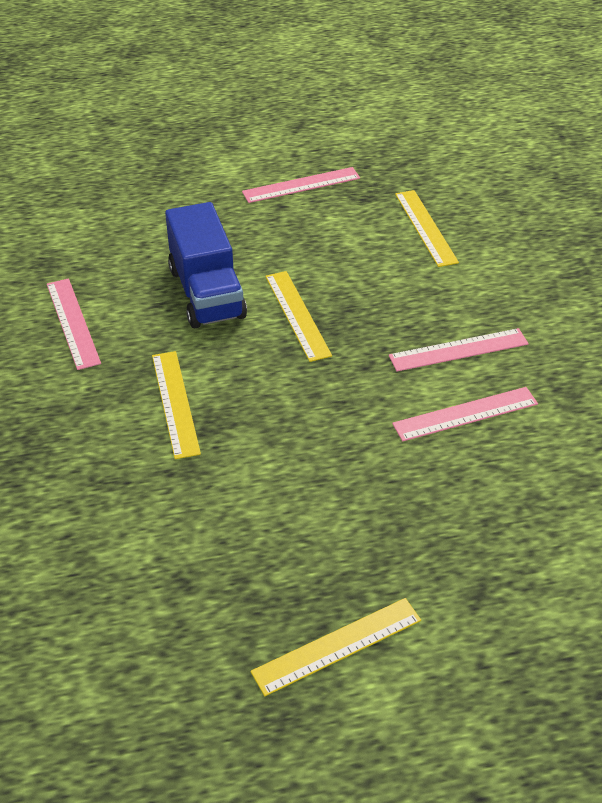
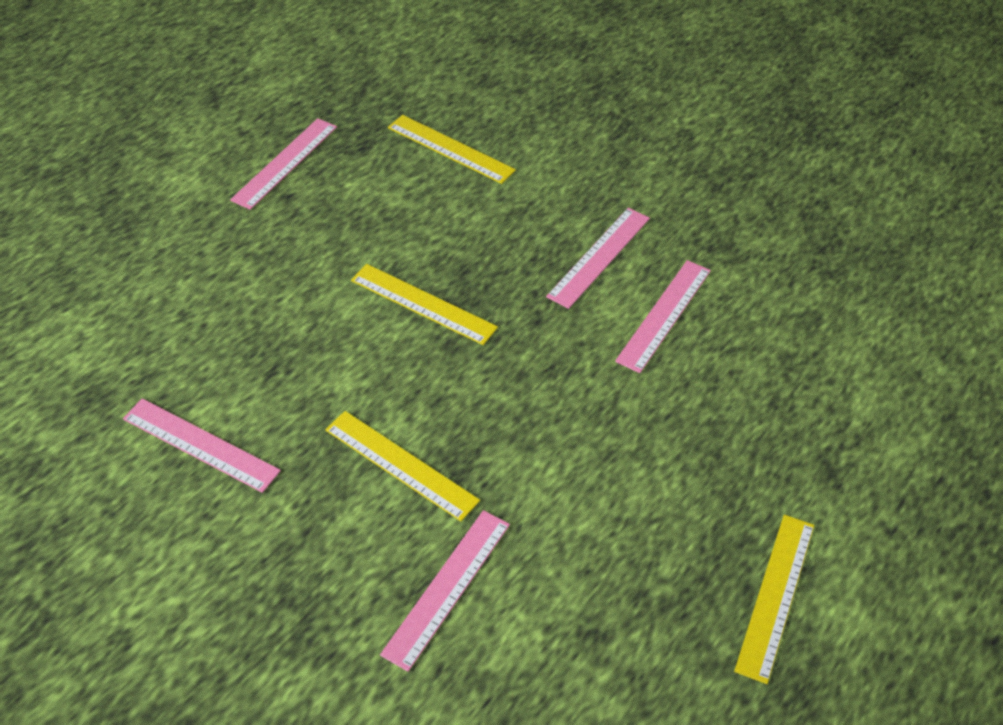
camera: 40 degrees left, 5 degrees up
blue truck [165,202,247,328] -> none
none -> pink ruler [380,510,510,672]

